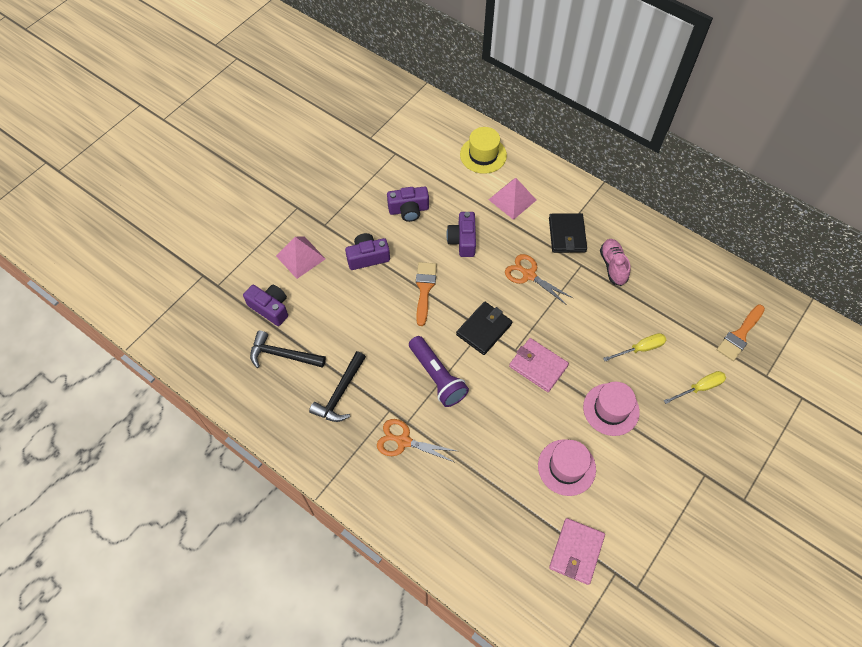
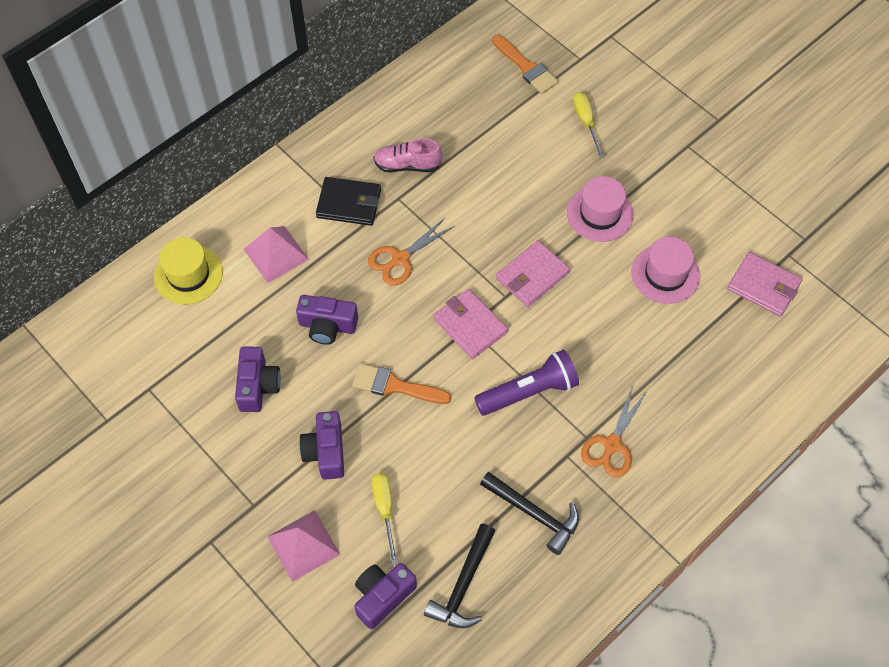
camera: 80 degrees left, 0 degrees up
black wallet [456,301,512,355] -> pink wallet [433,289,508,359]
yellow screwdriver [603,333,666,361] -> yellow screwdriver moved to [372,473,398,565]

